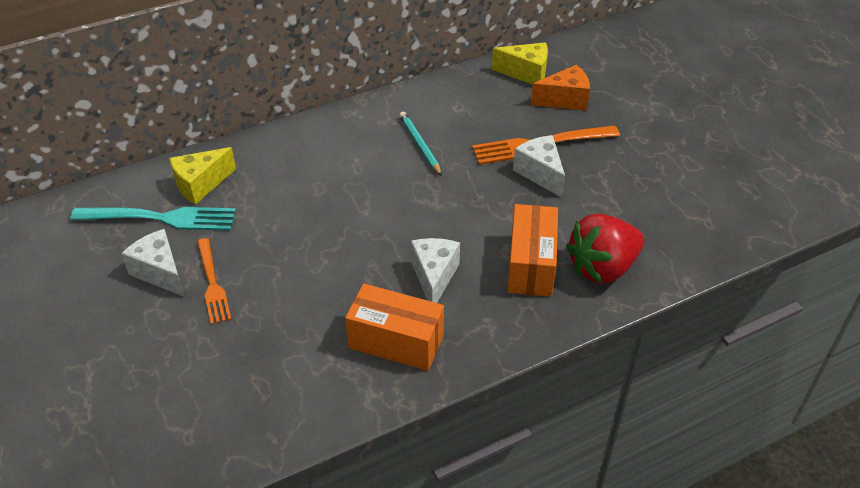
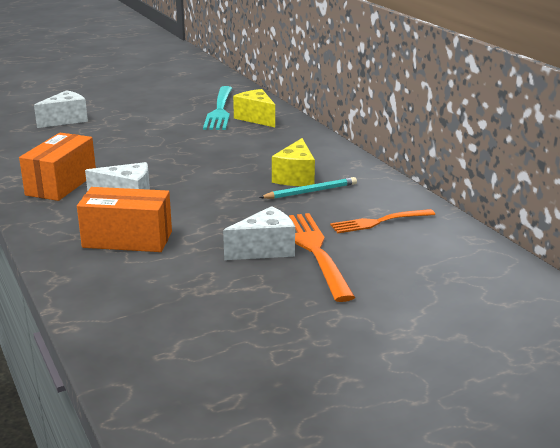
camera: 90 degrees right, 20 degrees down
white cheese [121,229,184,297] -> white cheese moved to [34,90,88,128]
orange fork [197,238,232,324] -> orange fork moved to [330,209,435,233]
yellow cheese [492,42,548,85] -> yellow cheese moved to [272,138,315,186]
orange cheese [531,65,590,110] -> none
red strawberry [566,213,644,284] -> none

